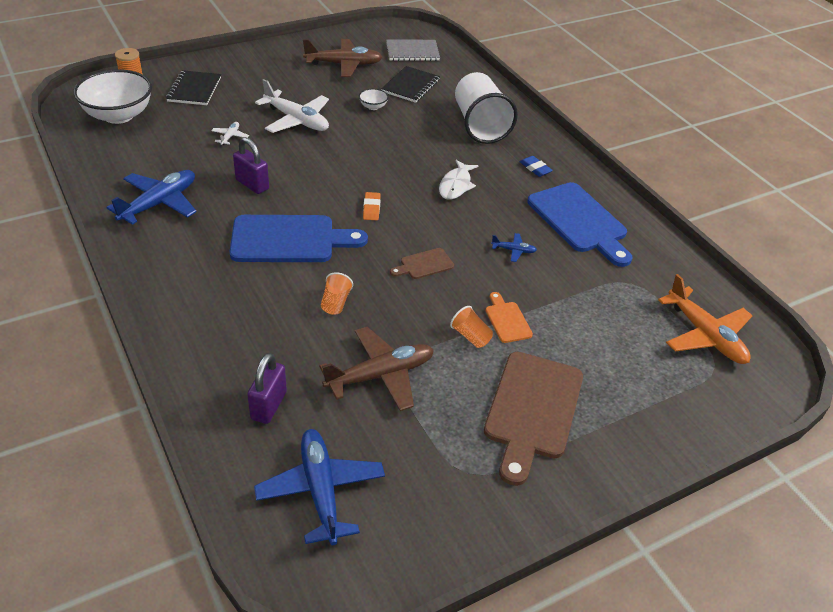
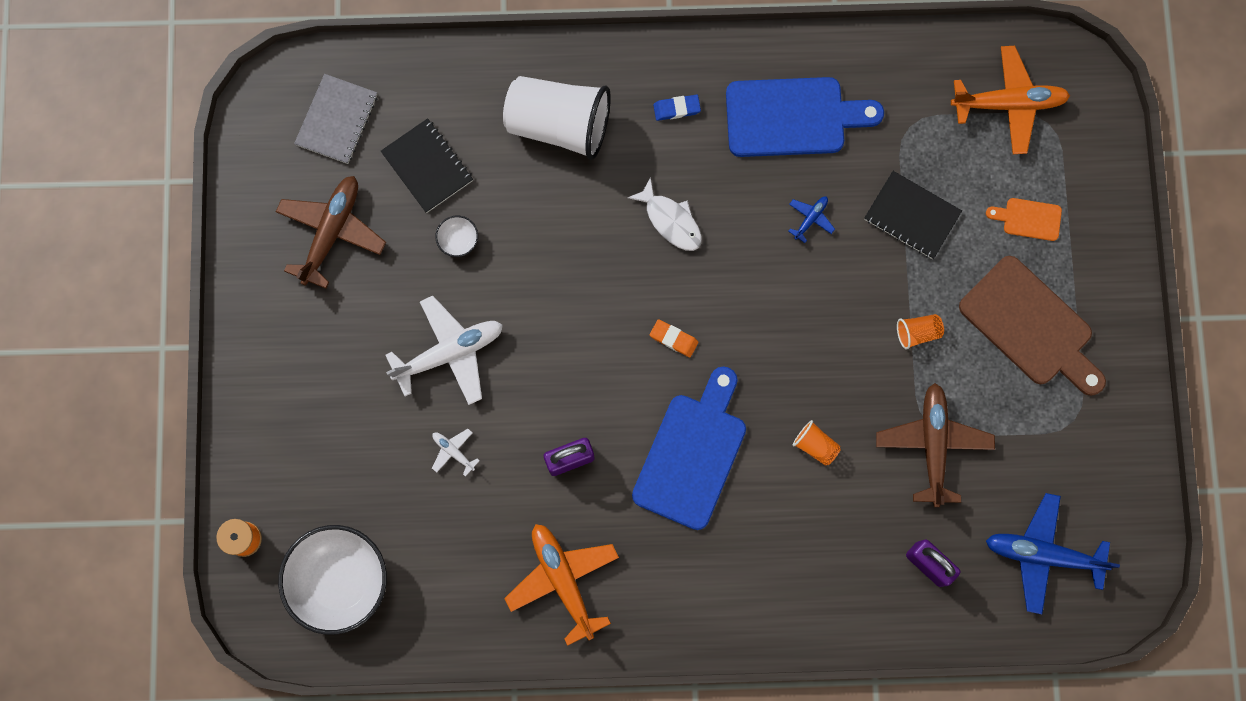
camera: 60 degrees left, 35 degrees up
blue plane [106,170,197,225] -> orange plane [504,524,619,646]
black notebook [166,70,221,105] -> black notebook moved to [864,171,962,259]
brown cutting board [390,248,454,279] -> none
orange cutting board [485,292,533,343] -> orange cutting board moved to [986,198,1062,241]

